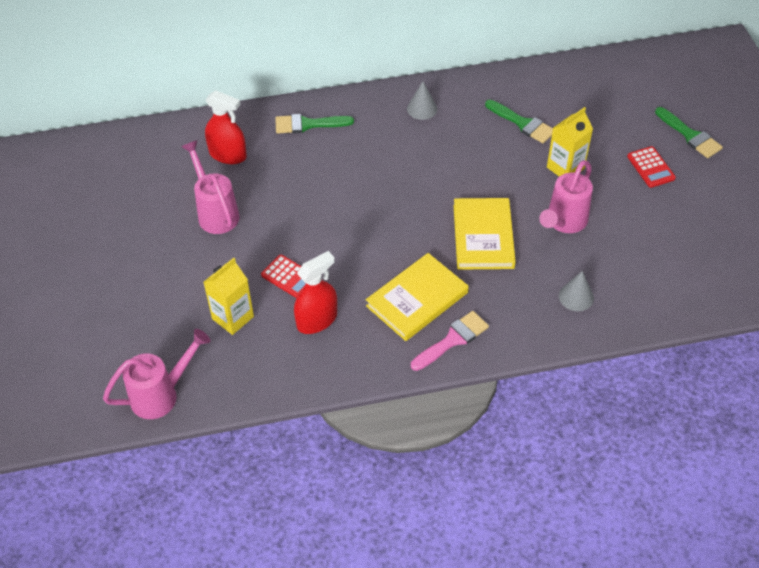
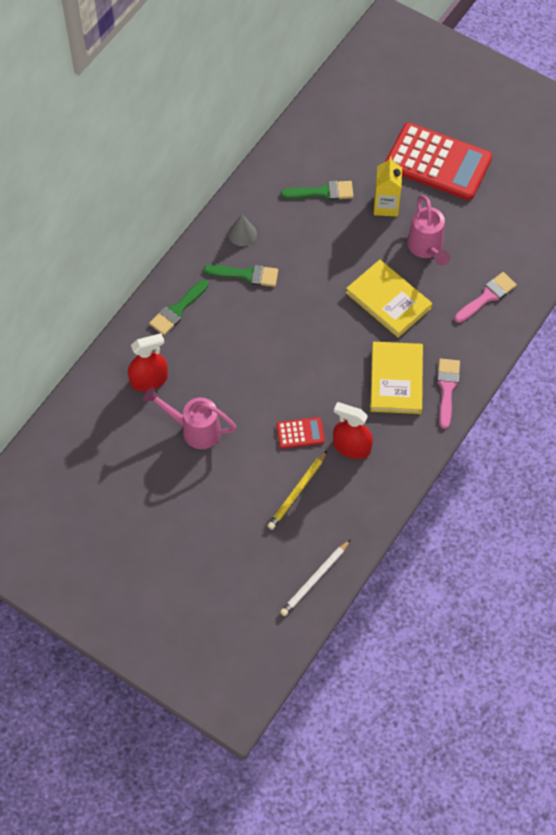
camera: 45 degrees left, 10 degrees up
pink watering can [103,329,210,419] -> white pencil [280,539,351,616]
yellow carton [204,258,254,335] -> yellow pencil [268,451,327,530]
red spray bottle [294,251,337,334] -> red spray bottle turned 75 degrees counterclockwise [333,402,373,459]
grey cone [559,271,594,311] -> pink brush [455,272,517,323]
red calculator [627,146,676,188] -> red calculator [385,123,492,200], size x2.29
green brush [655,107,723,158] -> green brush moved to [204,265,278,287]

